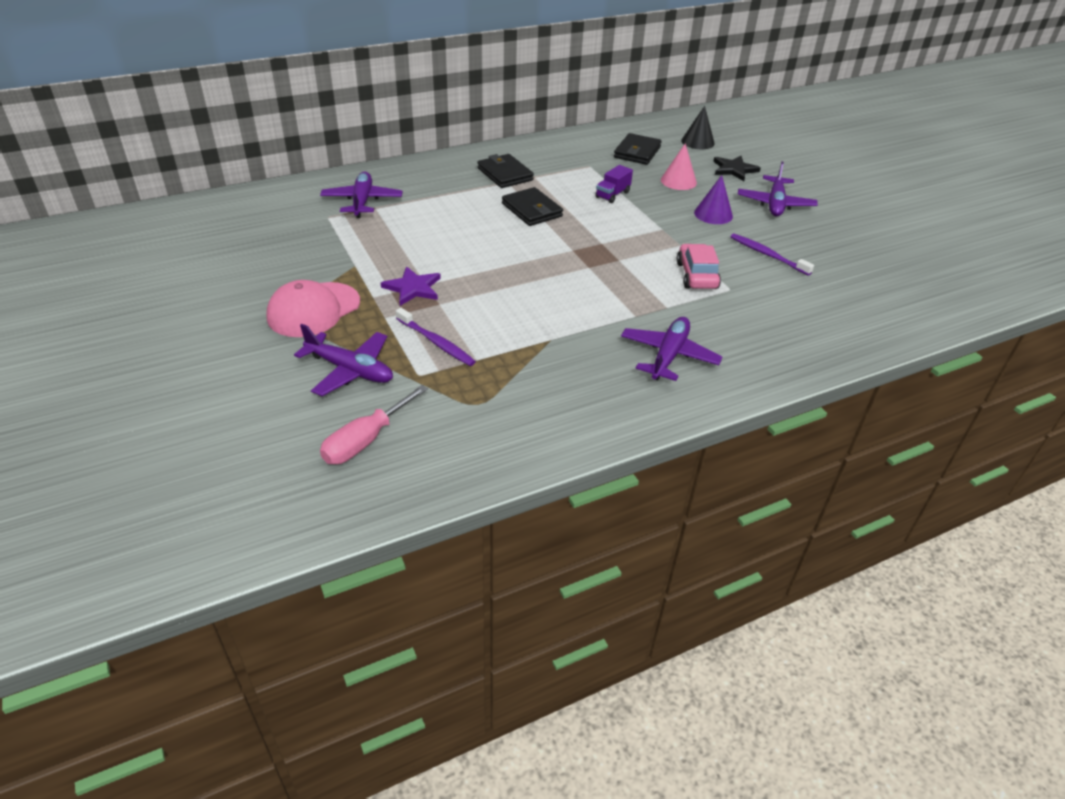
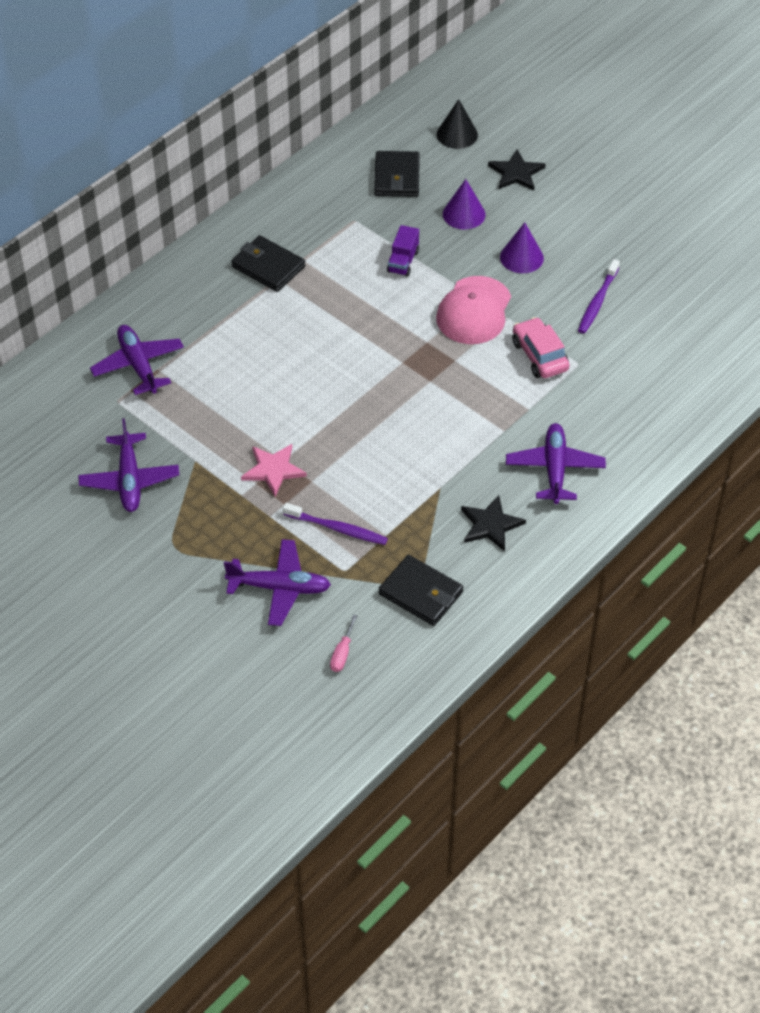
camera: 20 degrees left, 10 degrees up
pink cap [266,280,360,337] -> pink cap moved to [436,276,511,344]
pink screwdriver [320,385,428,464] -> pink screwdriver [330,615,357,672], size x0.55
purple star [381,266,441,306] -> pink star [241,444,307,496]
black wallet [502,187,563,226] -> black wallet moved to [379,555,463,626]
pink cone [661,143,697,190] -> purple cone [443,179,485,229]
purple toothbrush [730,233,814,276] -> purple toothbrush turned 90 degrees counterclockwise [578,259,620,334]
purple plane [738,161,818,216] -> purple plane moved to [78,418,179,512]
none -> black star [461,495,526,551]

